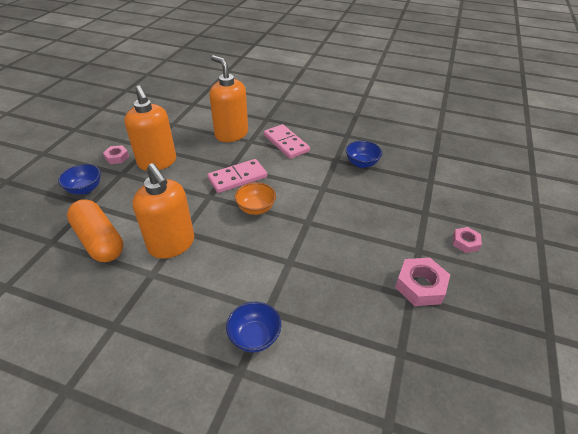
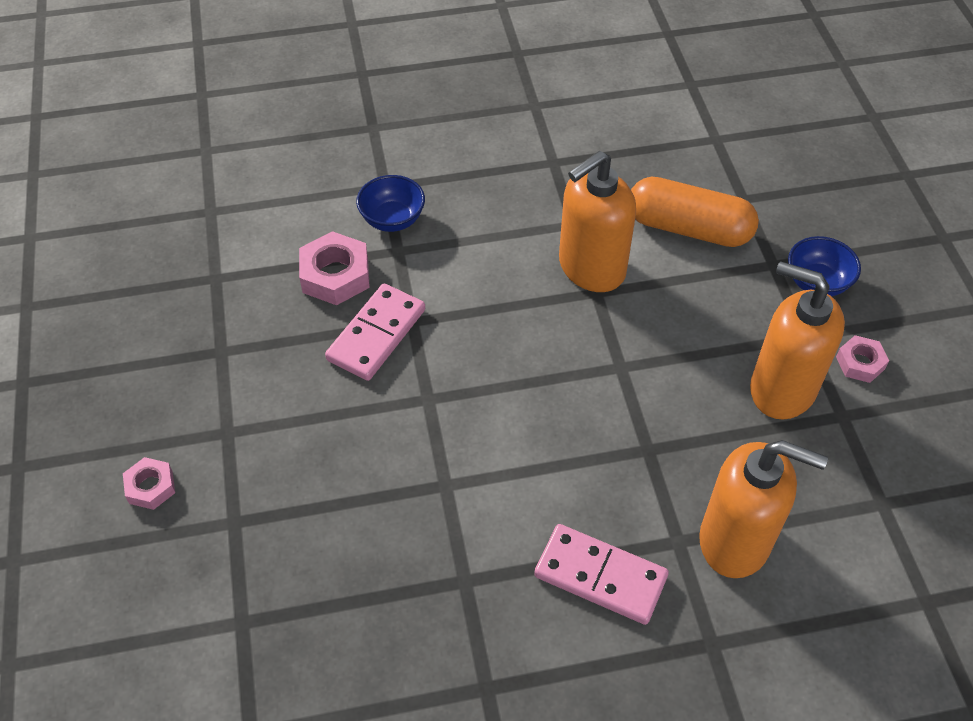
camera: 150 degrees right, 10 degrees up
orange soap dispenser [133,163,194,259] -> orange soap dispenser turned 60 degrees counterclockwise [559,151,636,292]
pink domino [207,159,267,193] -> pink domino moved to [325,283,425,381]
orange bowl [235,182,276,215] -> none
blue bowl [346,140,382,168] -> none
pink nut [395,258,450,306] -> pink nut moved to [299,231,370,305]

